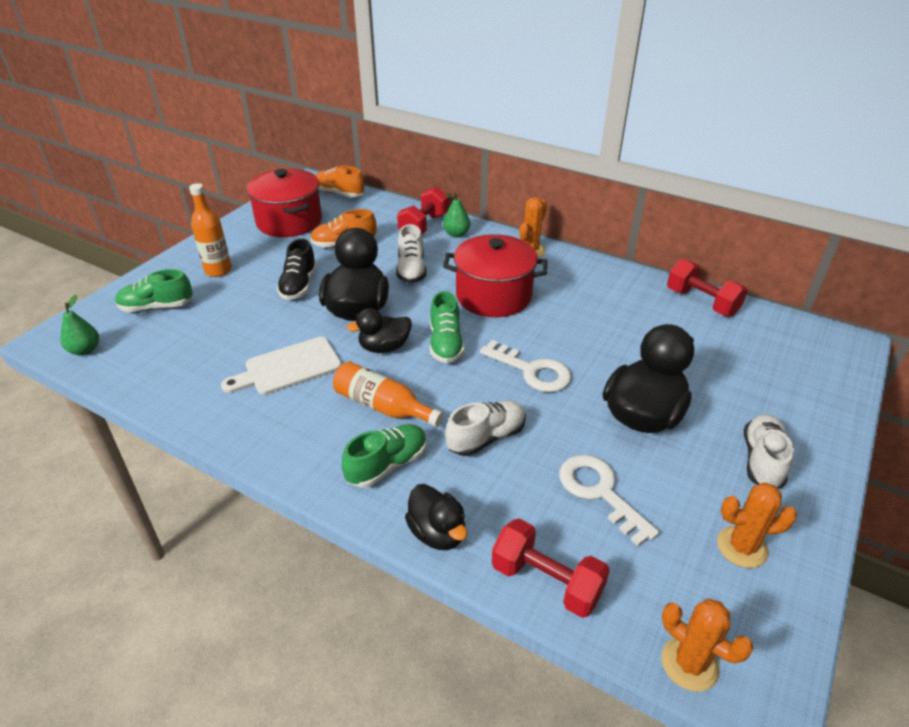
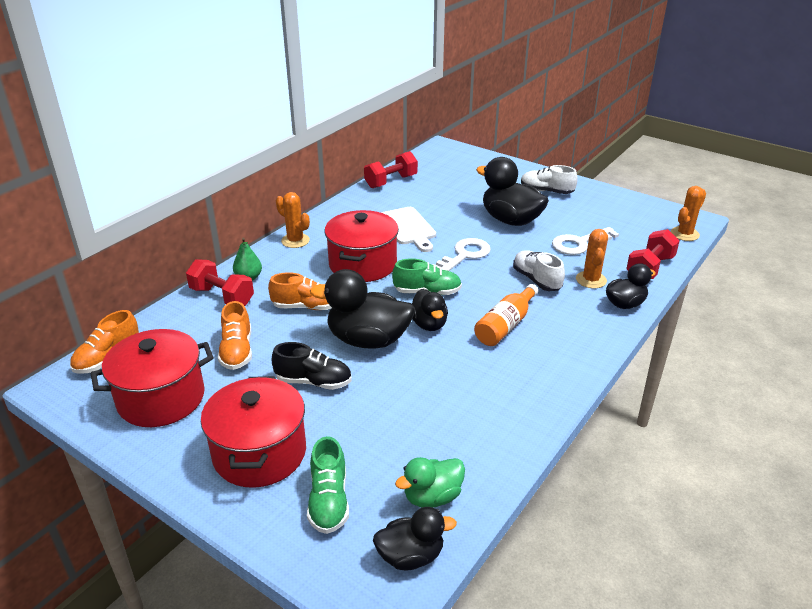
camera: 85 degrees left, 5 degrees down
green pear [60,295,99,356] -> black duck [373,507,457,571]
orange bottle [189,183,232,277] -> red pot [201,376,306,488]
white cutting board [221,337,342,395] -> white cutting board moved to [381,207,436,252]
green shoe [341,424,427,488] -> none
white shoe [396,224,426,283] -> orange shoe [268,272,332,310]
orange cactus [717,482,797,568] -> orange cactus moved to [576,229,608,288]
none -> green duck [395,457,465,508]

